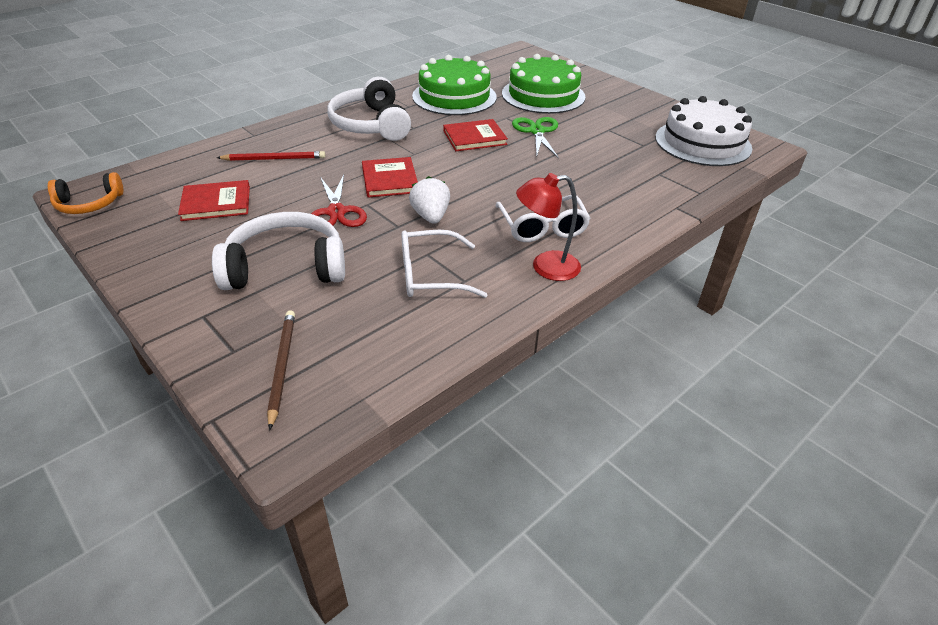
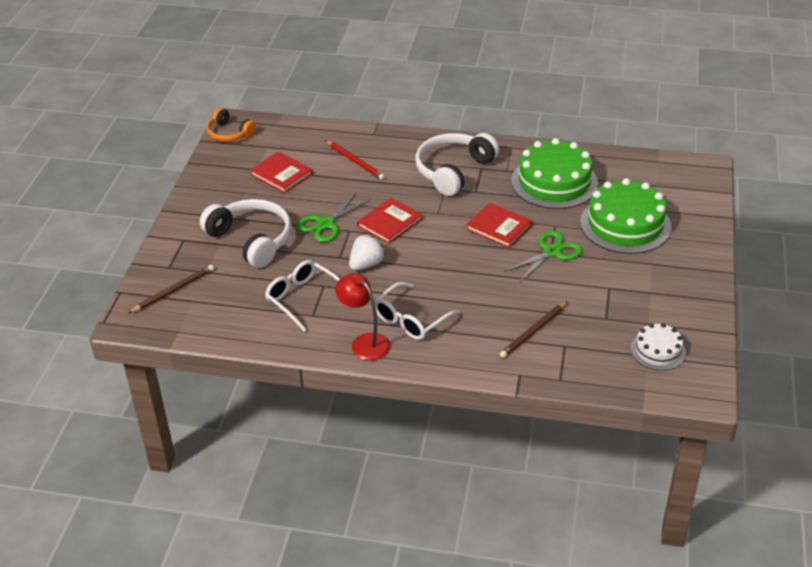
camera: 55 degrees right, 0 degrees up
red scissors [311,174,367,227] -> green scissors [296,193,371,242]
white cake [655,96,752,166] -> white cake [631,323,686,371], size x0.54
none -> brown pencil [500,301,568,358]

